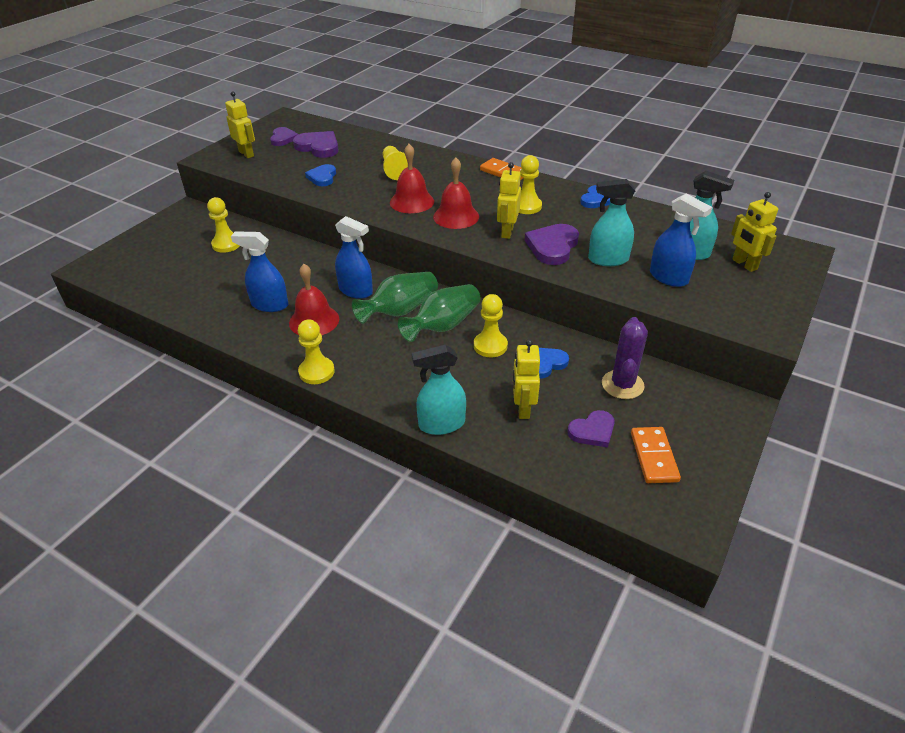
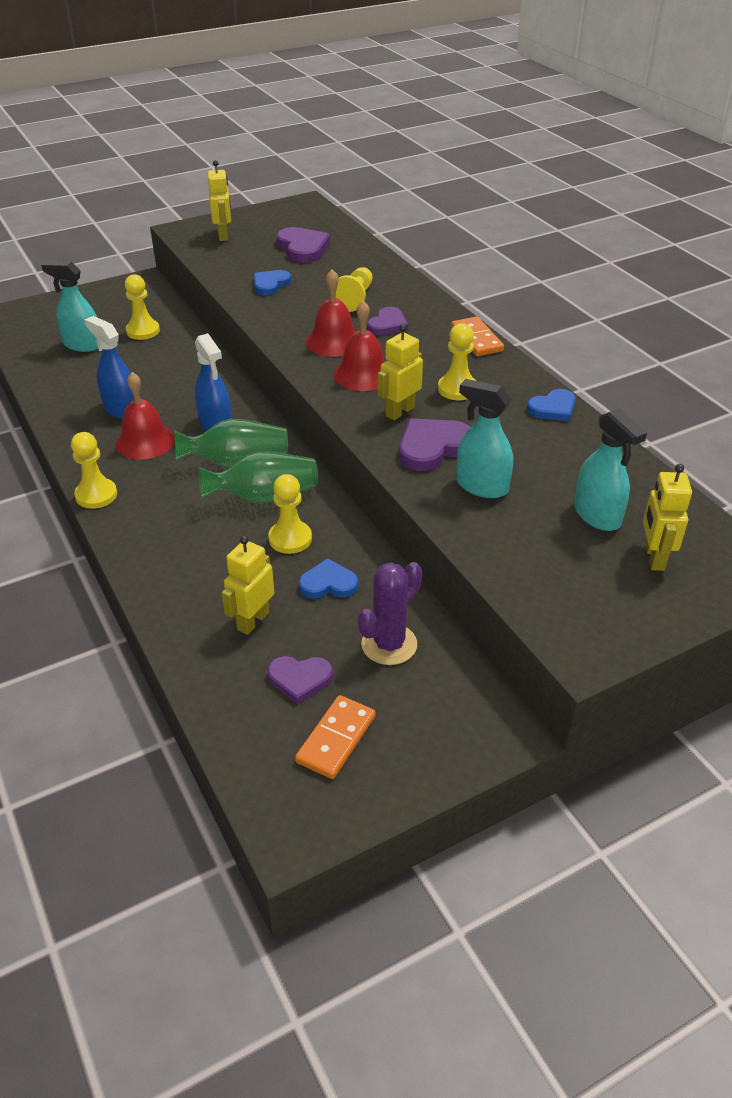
camera: 30 degrees right, 0 degrees up
purple heart [270,127,298,146] -> purple heart moved to [367,307,408,335]
turquoise spray bottle [412,345,466,435] -> turquoise spray bottle moved to [41,261,98,352]
blue spray bottle [650,193,712,287] -> none

